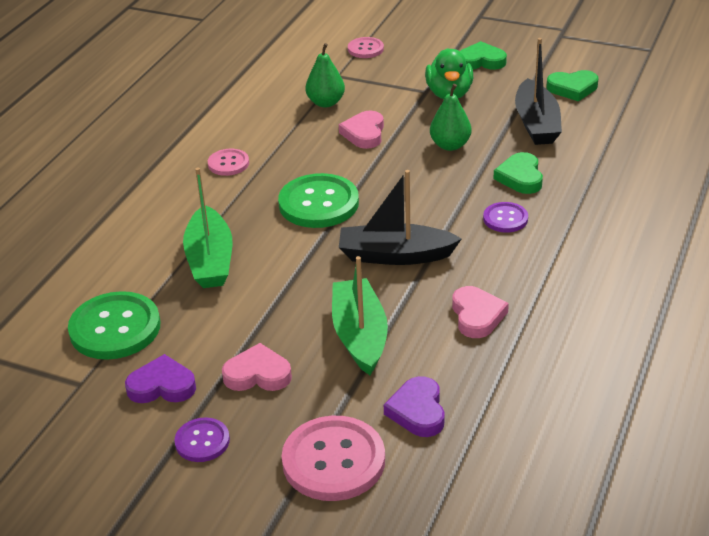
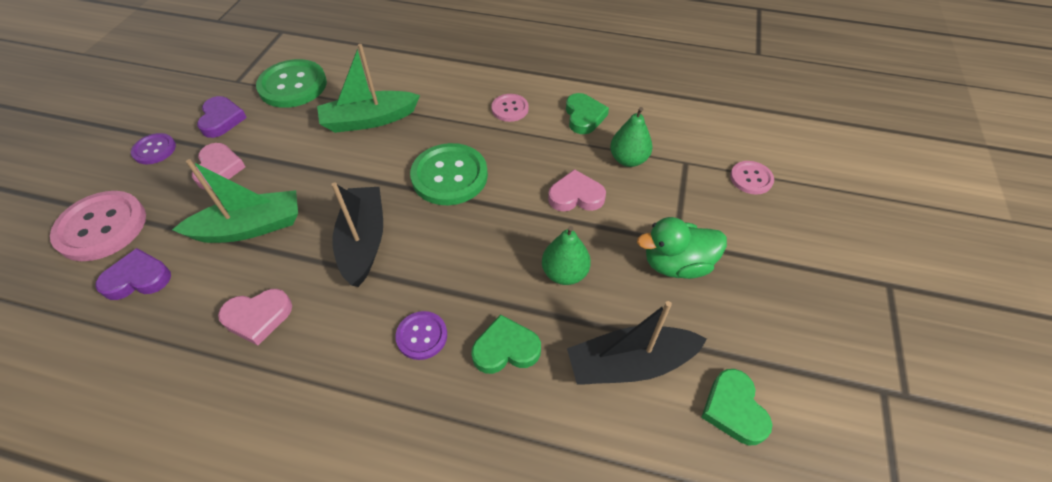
camera: 80 degrees right, 15 degrees up
green heart [460,41,507,70] -> green heart moved to [566,93,609,134]

